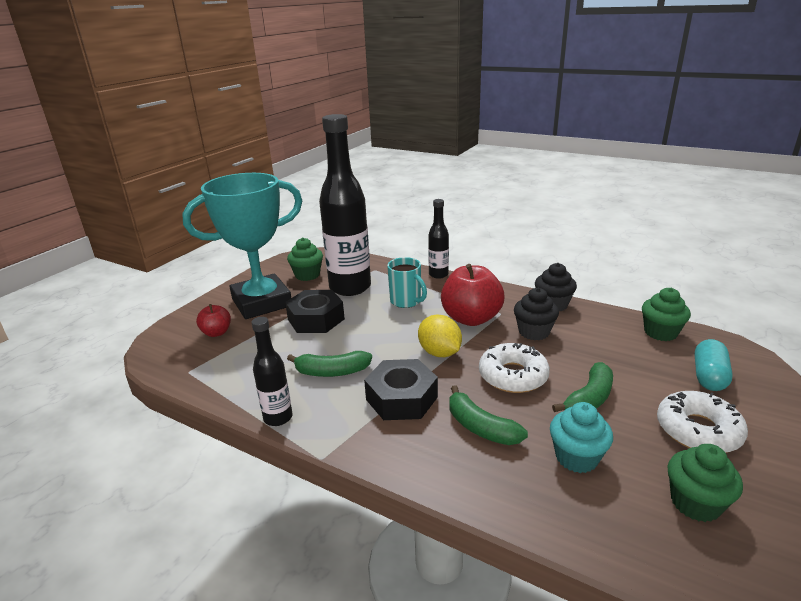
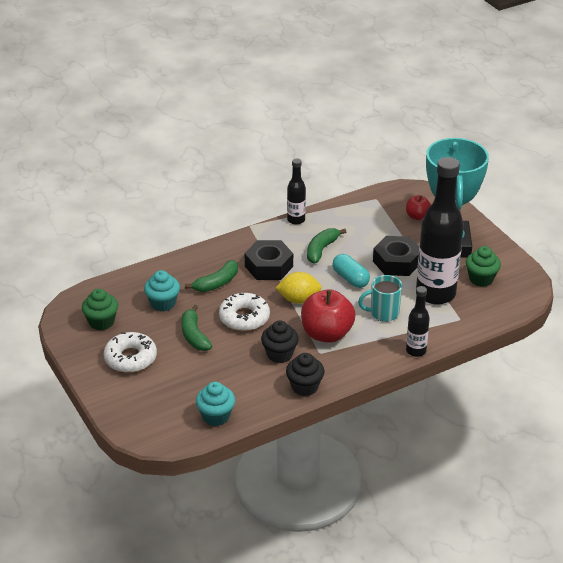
camera: 120 degrees right, 10 degrees up
green banana [449,385,528,445] -> green banana turned 150 degrees clockwise [185,260,238,292]
green cupcake [642,287,691,341] -> turquoise cupcake [196,382,235,426]
turquoise capsule [695,339,733,391] -> turquoise capsule moved to [332,254,370,288]

